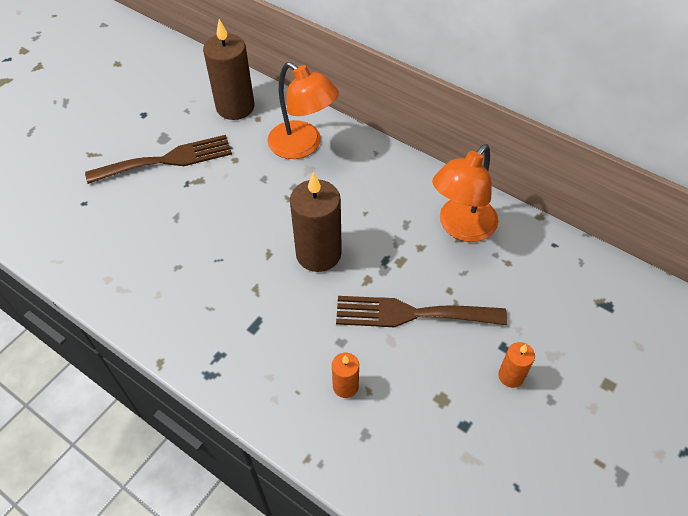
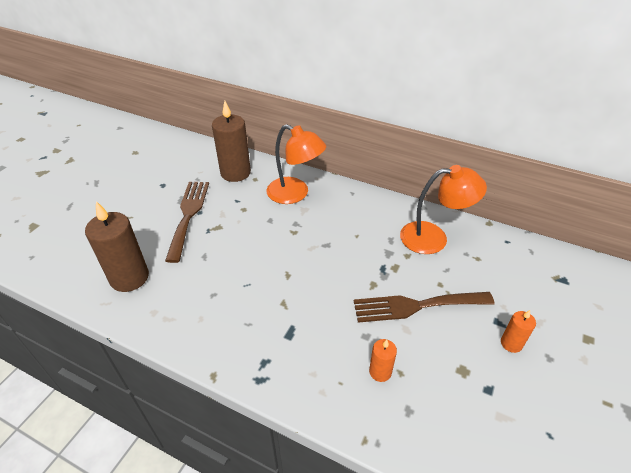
camera: 10 degrees left, 10 degrees down
brown fork [85,135,232,184] -> brown fork turned 60 degrees counterclockwise [165,182,209,263]
brown candle [290,172,342,272] -> brown candle moved to [85,201,149,292]
orange lamp [432,144,498,242] -> orange lamp turned 120 degrees counterclockwise [400,165,487,254]

